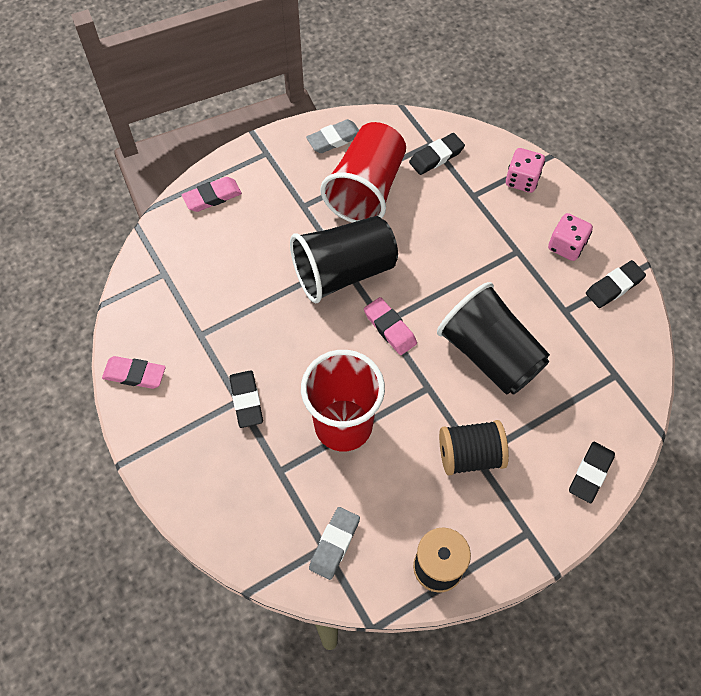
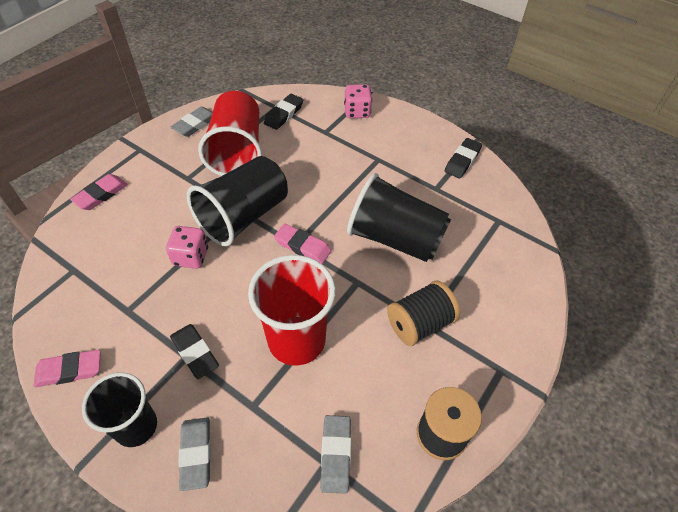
camera: 25 degrees left, 10 degrees down
pink dice [548,213,593,261] -> pink dice moved to [166,226,208,269]
black eraser [569,442,615,503] -> none
none -> black cup [82,372,157,447]
none -> grey eraser [178,417,211,491]

